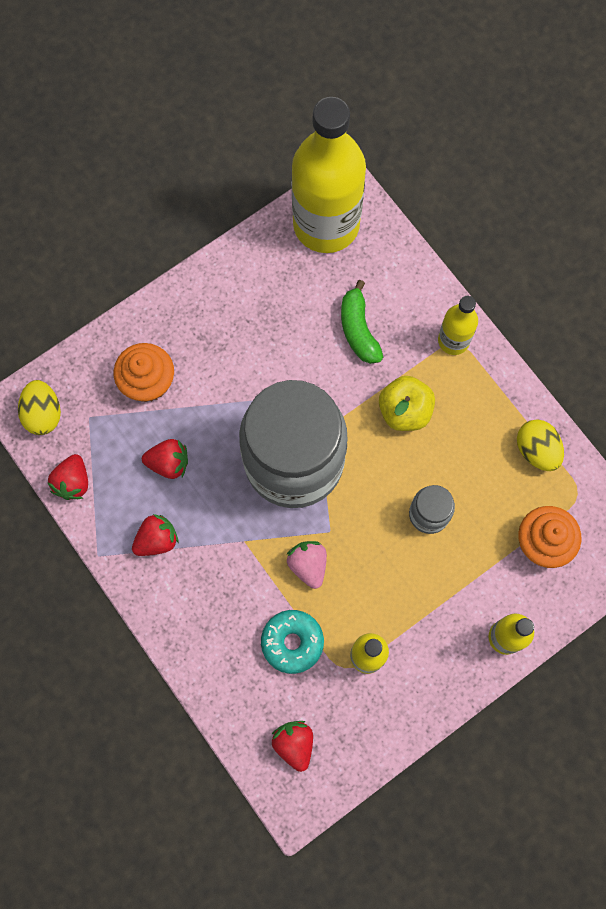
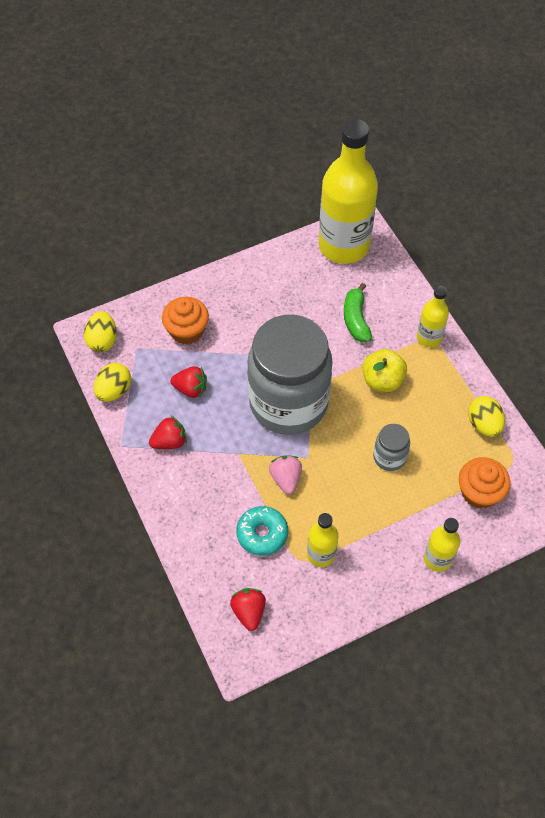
camera: 10 degrees right, 15 degrees down
red strawberry [47,454,88,500] -> yellow egg [94,363,131,402]

